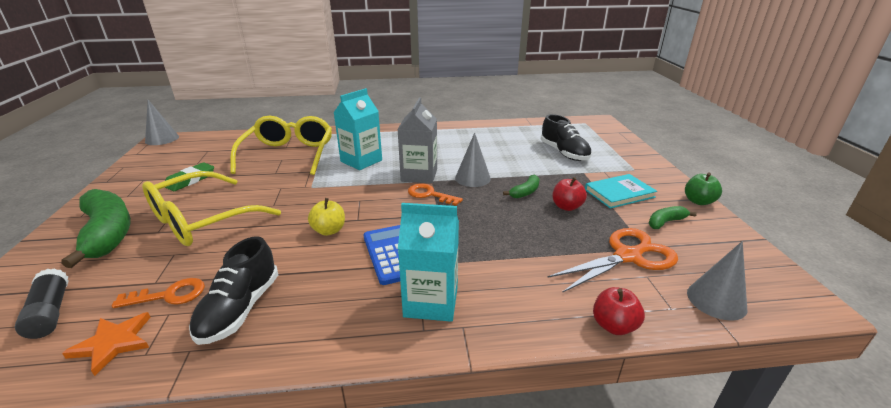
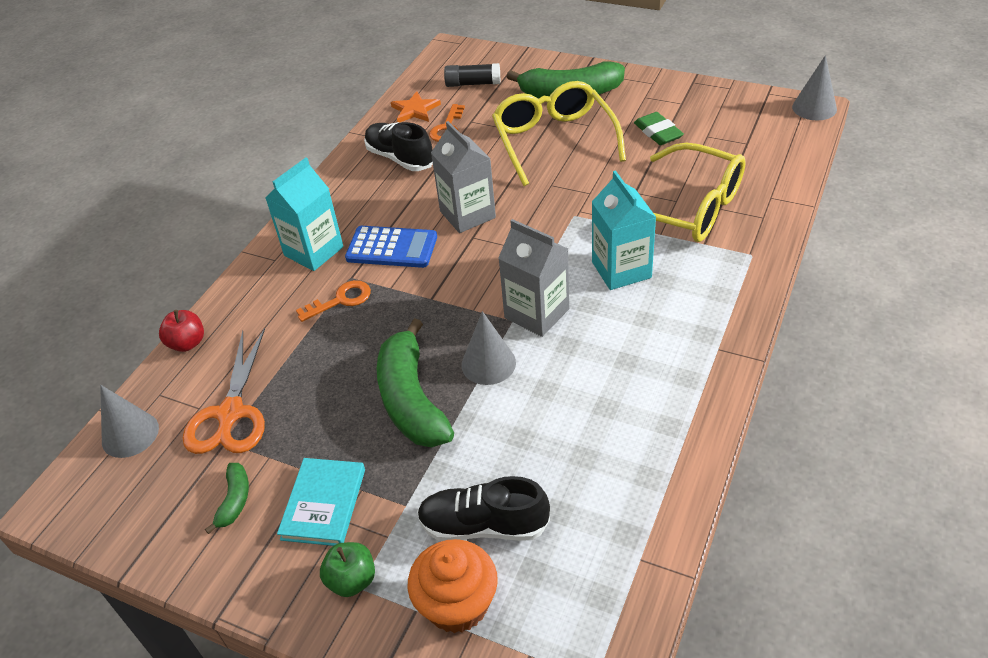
camera: 125 degrees right, 15 degrees up
yellow apple [308,198,345,236] -> grey carton [431,121,496,233]
orange key [408,183,463,206] -> orange key moved to [296,280,371,322]
green banana [503,175,540,198] -> green banana [377,318,454,447], size x2.16
red apple [552,177,587,211] -> none
green apple [685,173,722,205] -> green apple moved to [320,542,375,597]
none -> orange cupcake [407,539,498,633]

